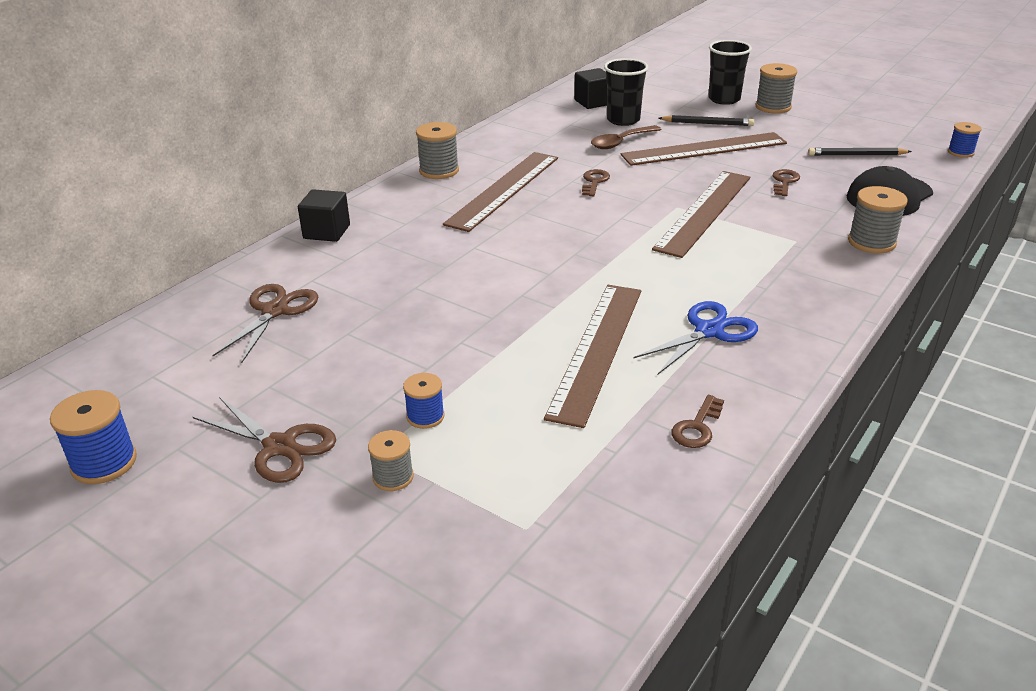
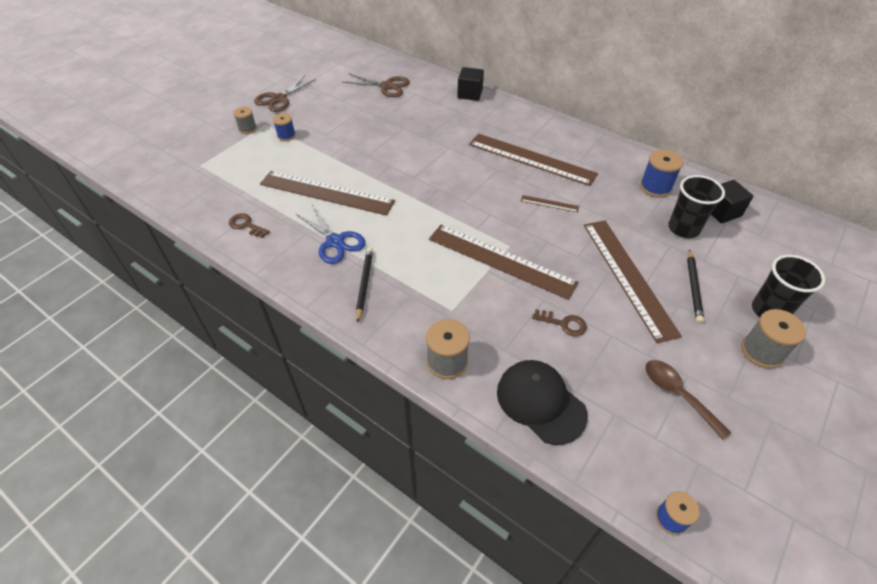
camera: 90 degrees right, 15 degrees up
blue spool [50,390,137,484] -> blue spool moved to [640,150,684,198]
grey spool [416,122,459,179] -> none
brown key [582,169,610,196] -> brown ruler [521,195,579,212]
brown spoon [591,125,662,149] -> brown spoon moved to [645,360,731,440]
black pencil [808,148,912,156] -> black pencil moved to [356,248,373,323]

